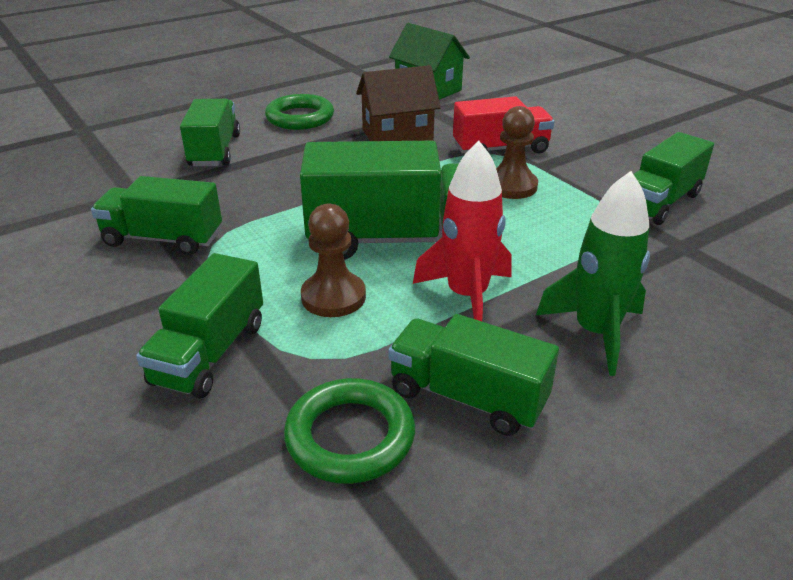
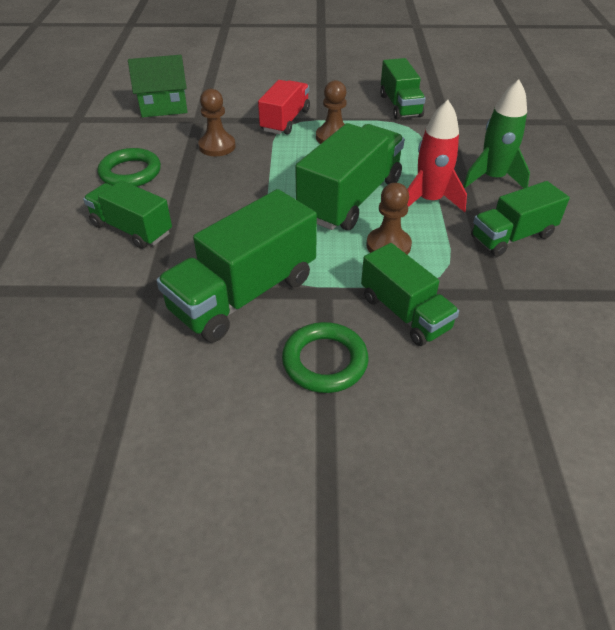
camera: 55 degrees left, 10 degrees up
green truck [91,176,222,255] -> green truck [156,189,317,343], size x1.58
green ring [284,378,415,484] -> green ring moved to [282,322,369,393]
brown house [356,65,441,141] -> brown pawn [198,89,235,156]

